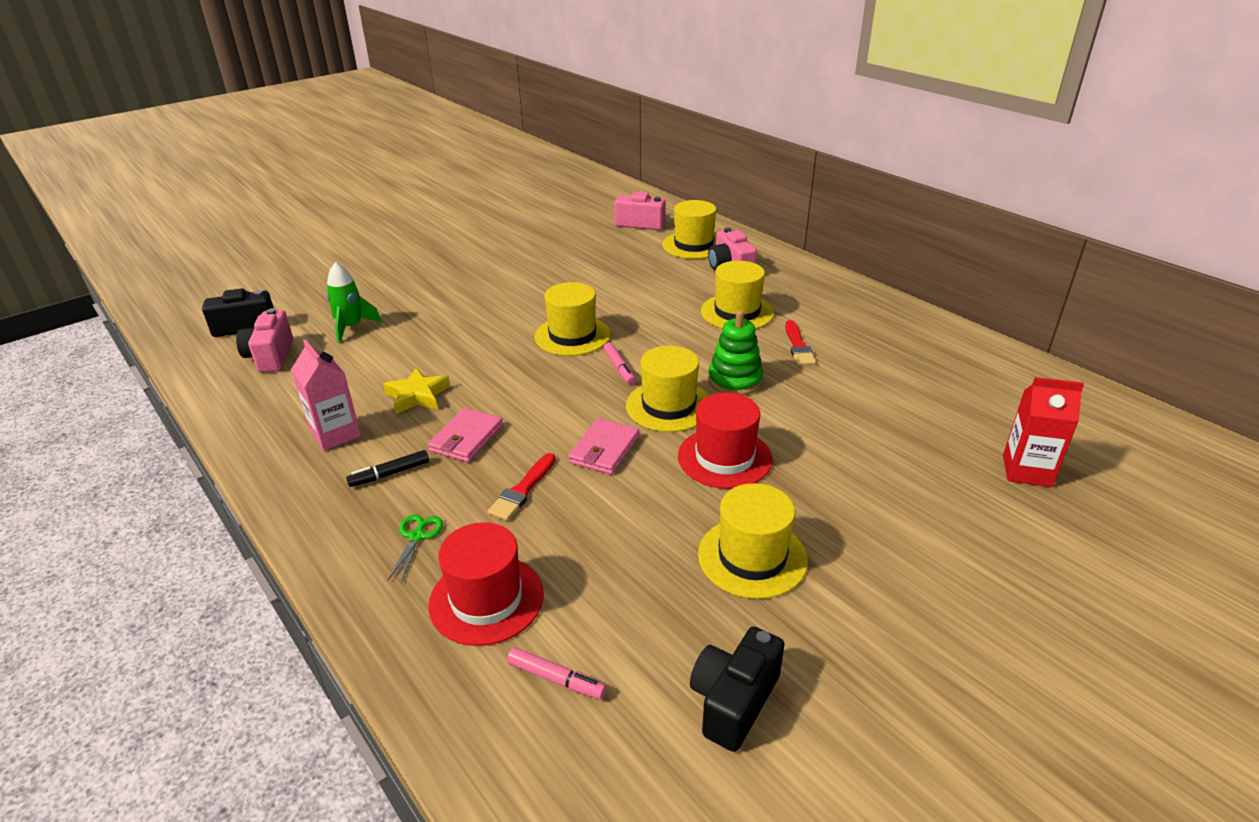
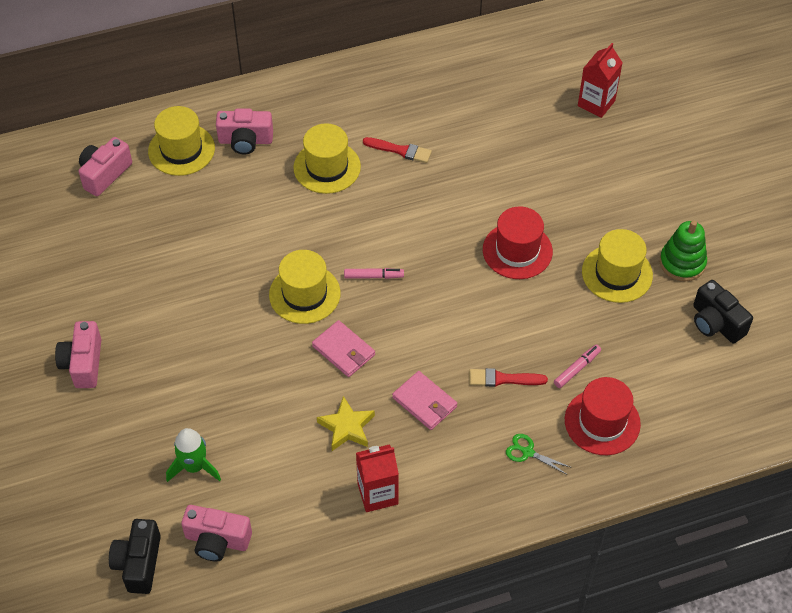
camera: 70 degrees left, 20 degrees up
pink carton [291,339,361,451] -> red carton [356,445,399,512]
black marker [346,450,429,487] -> none
red brush [488,453,556,521] -> red brush turned 135 degrees clockwise [469,368,548,387]
pink marker [507,647,606,699] -> pink marker moved to [554,344,601,388]
pink wallet [568,418,639,475] -> pink wallet moved to [312,320,375,377]
yellow hat [626,346,708,432] -> none
green stacking toy [708,310,764,395] -> green stacking toy moved to [660,220,707,281]
none -> pink camera [55,321,101,388]

